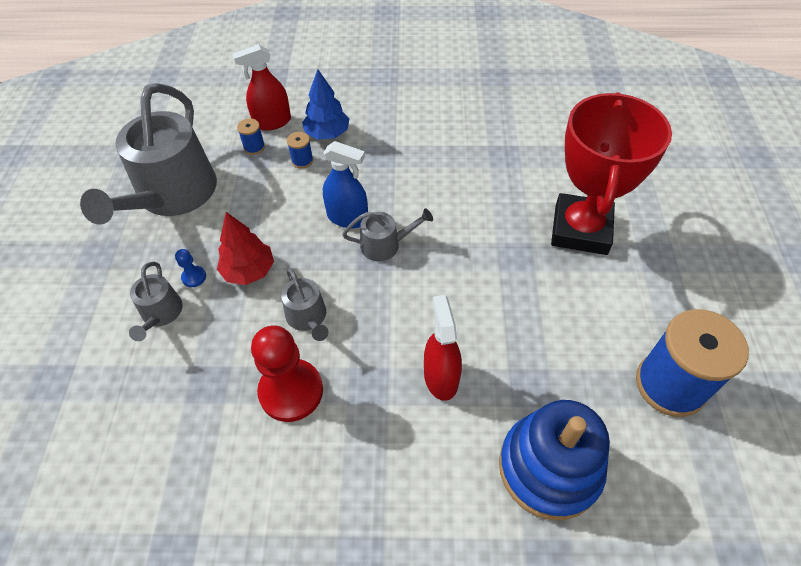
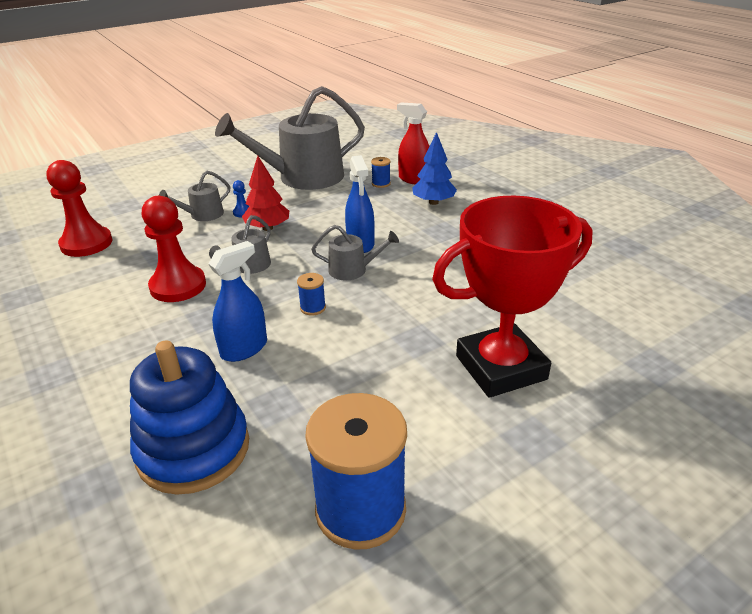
camera: 55 degrees right, 20 degrees down
blue spool [287,132,313,169] -> blue spool moved to [297,273,326,316]
grey watering can [342,208,433,261] -> grey watering can turned 45 degrees counterclockwise [311,225,399,280]
red spray bottle [424,295,462,401] -> blue spray bottle [209,241,267,362]
none -> red pawn [46,160,112,257]

